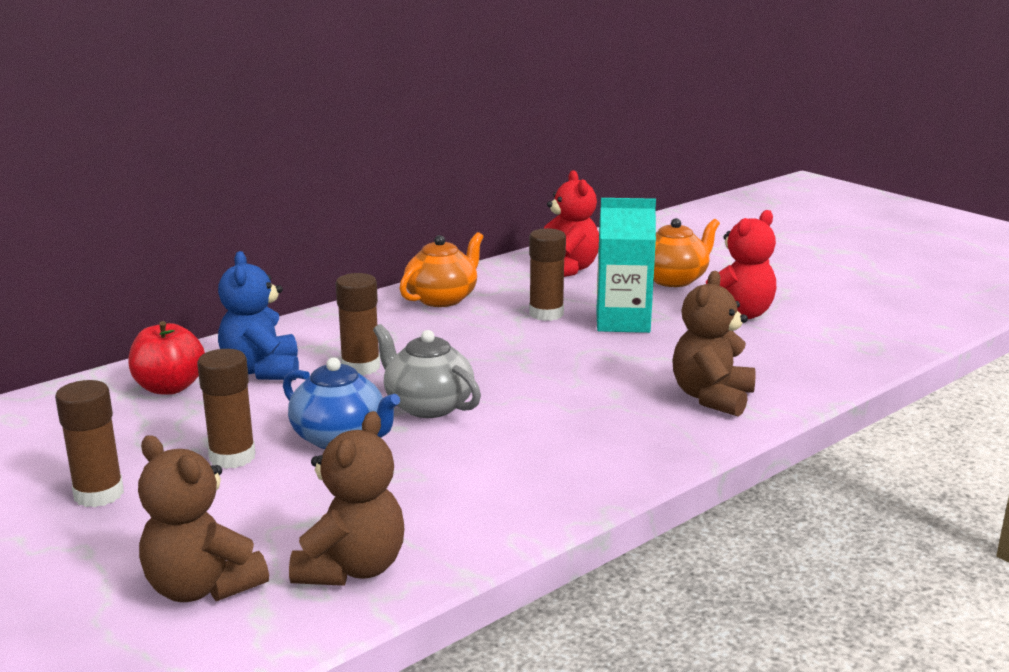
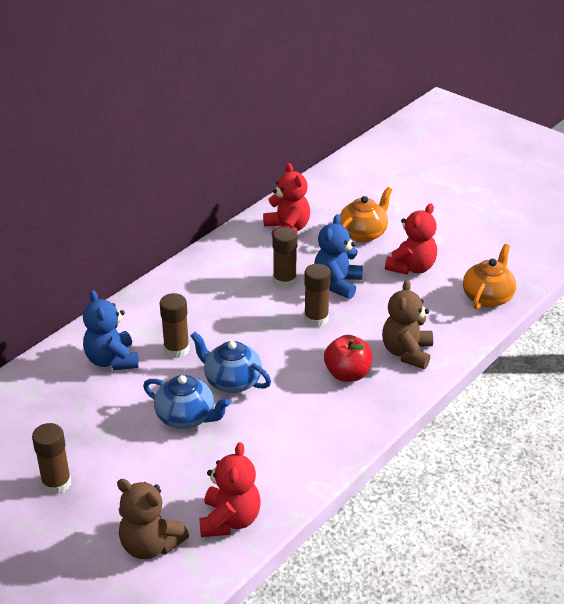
camera: 10 degrees left, 15 degrees up
red apple [128,321,205,395] -> red apple moved to [324,335,372,382]
brown glue stick [197,349,256,469] -> brown glue stick moved to [304,264,331,327]
brown teddy bear [289,411,404,586] -> red teddy bear [199,442,260,537]
grey teapot [373,324,481,418] -> blue teapot [191,332,271,393]
orange teapot [399,232,483,307] -> orange teapot moved to [463,244,516,310]
turquoise carton [596,198,656,333] -> blue teddy bear [314,214,363,299]

